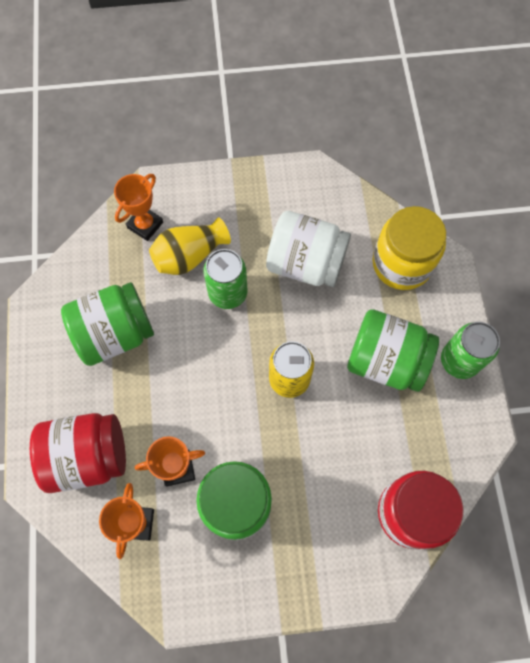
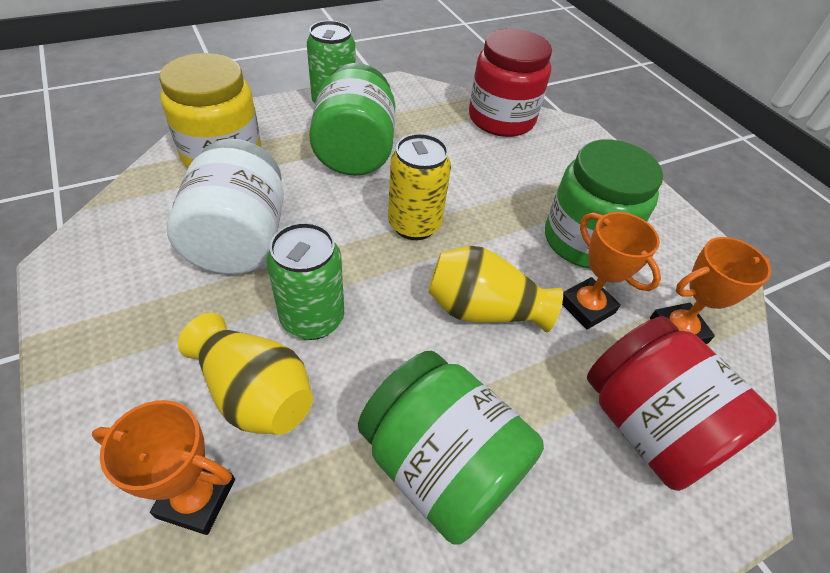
camera: 115 degrees left, 20 degrees down
none -> yellow vase [428,246,563,332]

